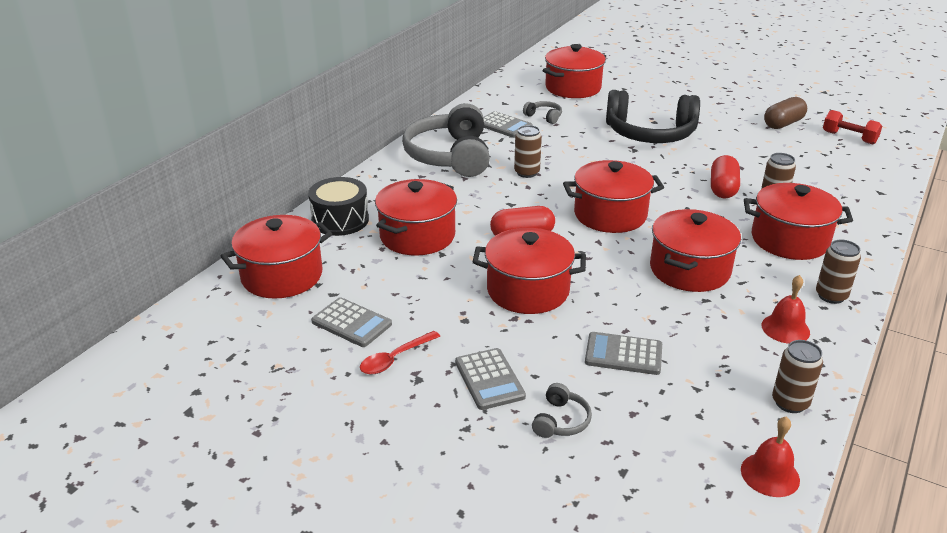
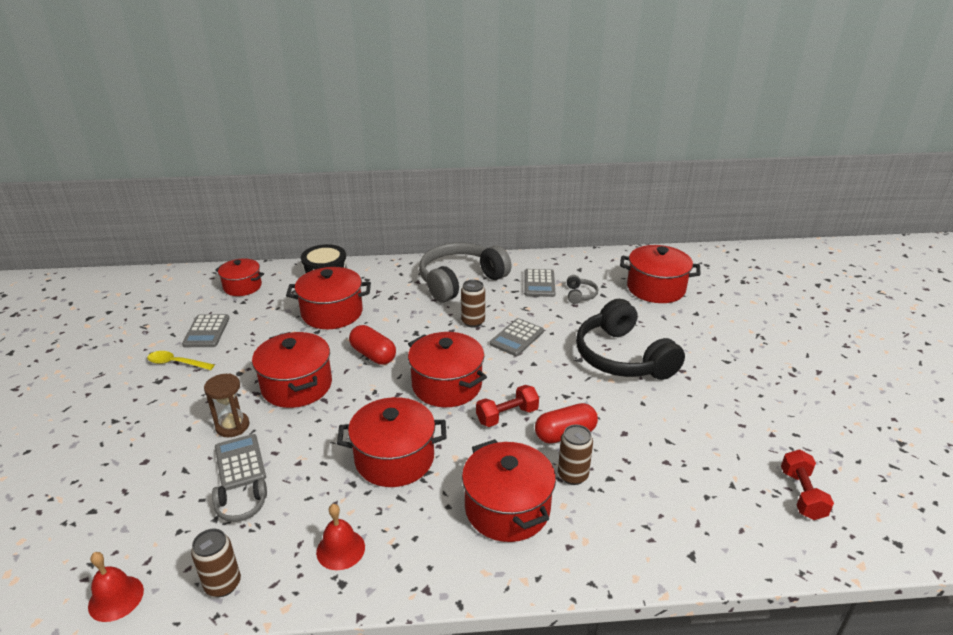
camera: 55 degrees right, 0 degrees up
red pot [221,215,332,299] -> red pot [215,258,264,296], size x0.65
red spoon [360,331,440,375] -> yellow spoon [147,351,215,370]
grey calculator [455,348,526,410] -> grey calculator moved to [490,318,544,356]
grey headphones [532,383,592,438] -> grey headphones moved to [212,479,267,522]
brown capsule [764,97,807,129] -> none
brown can [816,240,861,304] -> none
none -> brown hourglass [204,374,250,437]
none -> red dumbbell [476,385,539,427]

